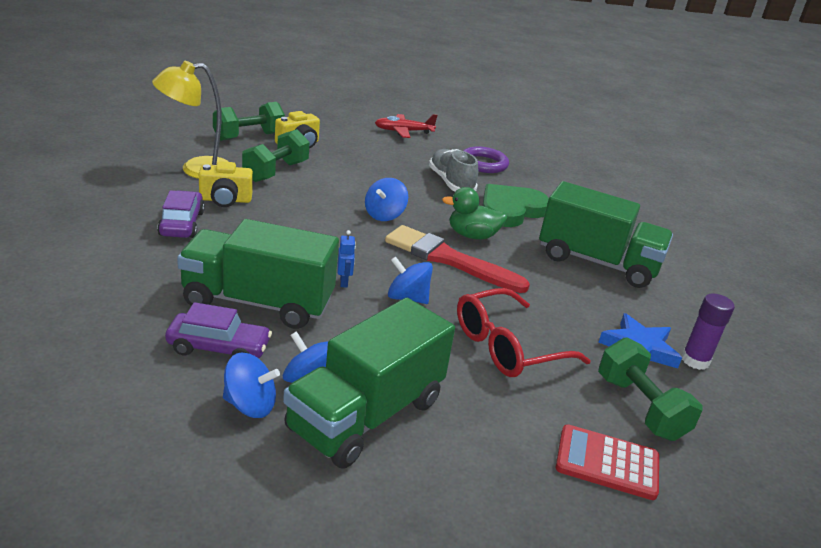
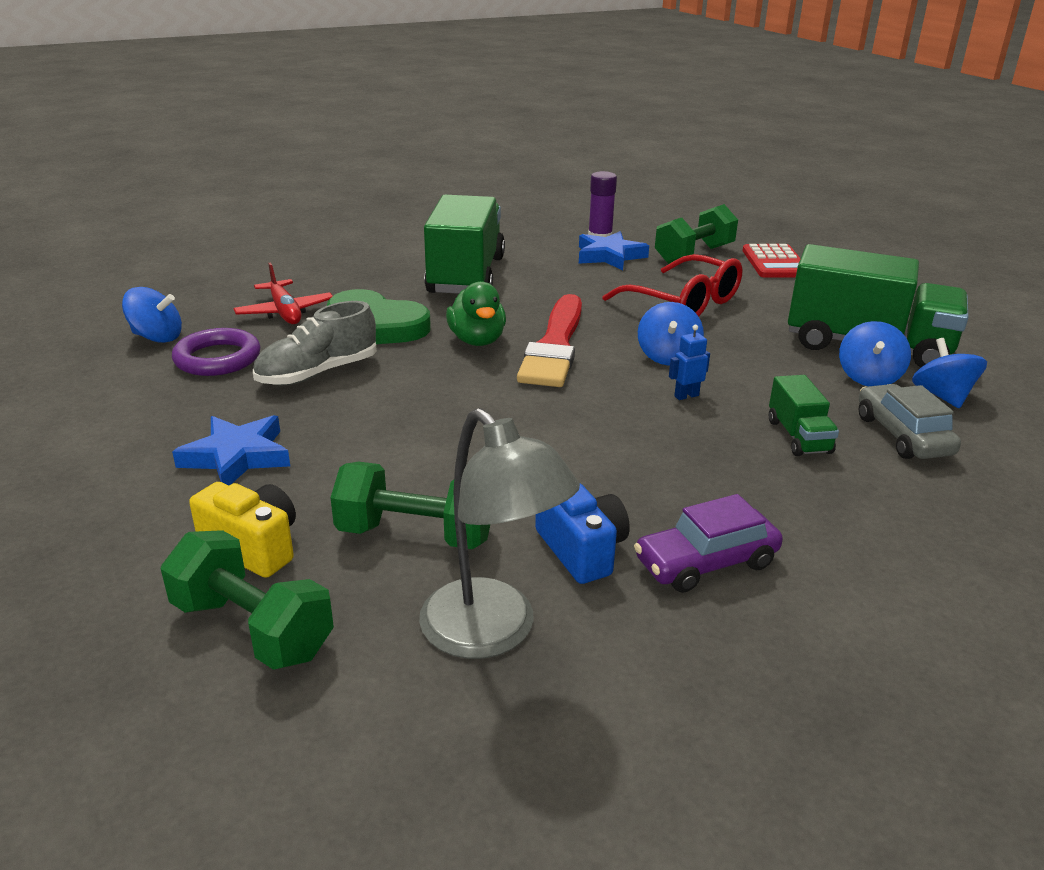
camera: 105 degrees left, 0 degrees up
yellow lamp [152,61,229,179] -> grey lamp [419,408,580,659]
purple car [165,302,272,358] -> grey car [859,384,961,459]
green truck [177,219,339,329] -> green truck [769,375,839,456], size x0.46
yellow camera [199,161,253,207] -> blue camera [535,483,630,584]
blue spinning top [365,178,408,221] -> blue spinning top moved to [122,287,182,343]
red plane [375,114,437,138] -> red plane moved to [233,262,333,324]
none -> blue star [172,415,290,485]

